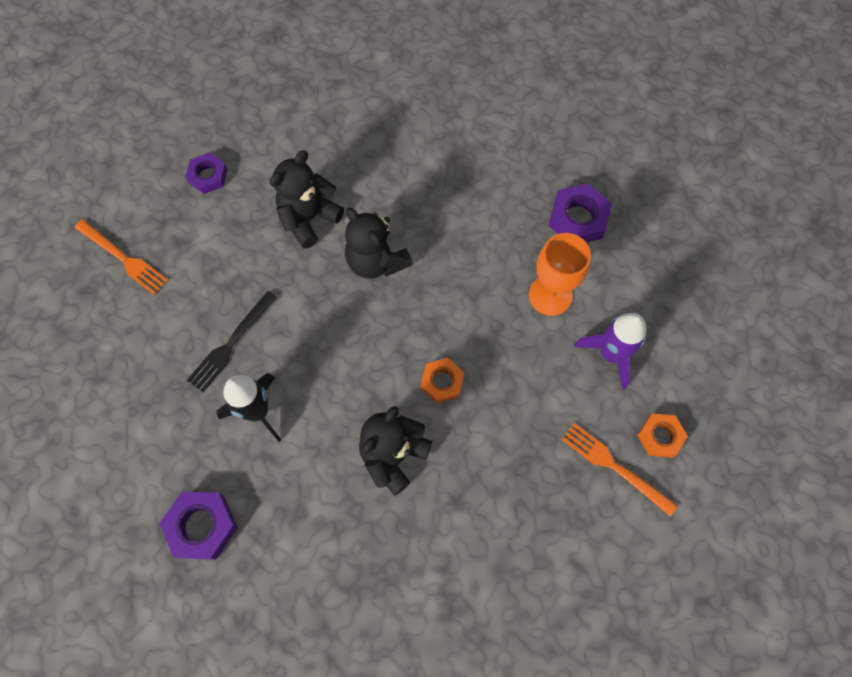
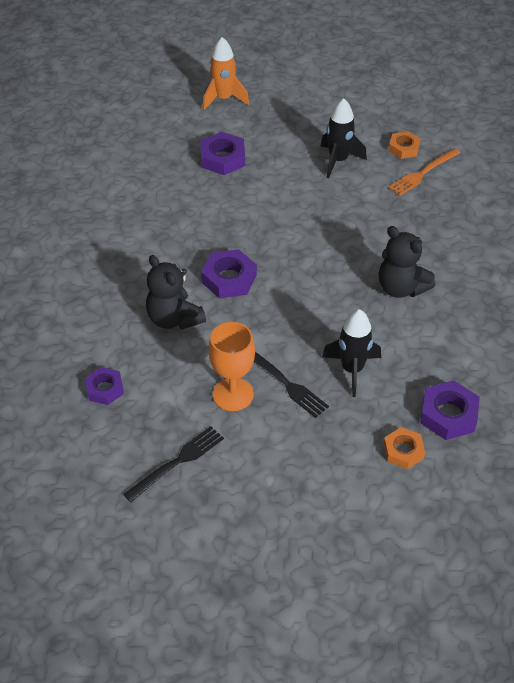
camera: 80 degrees left, 20 degrees down
orange fork [75,219,168,295] -> black fork [123,426,224,502]
black teddy bear [345,208,413,279] -> purple nut [201,249,257,298]
orange nut [421,358,464,403] -> orange nut moved to [384,427,425,469]
orange goblet [529,233,591,316] -> orange goblet moved to [209,322,255,411]
purple rocket [574,313,646,390] -> black rocket [321,98,367,178]
none -> orange rocket [202,37,249,110]

